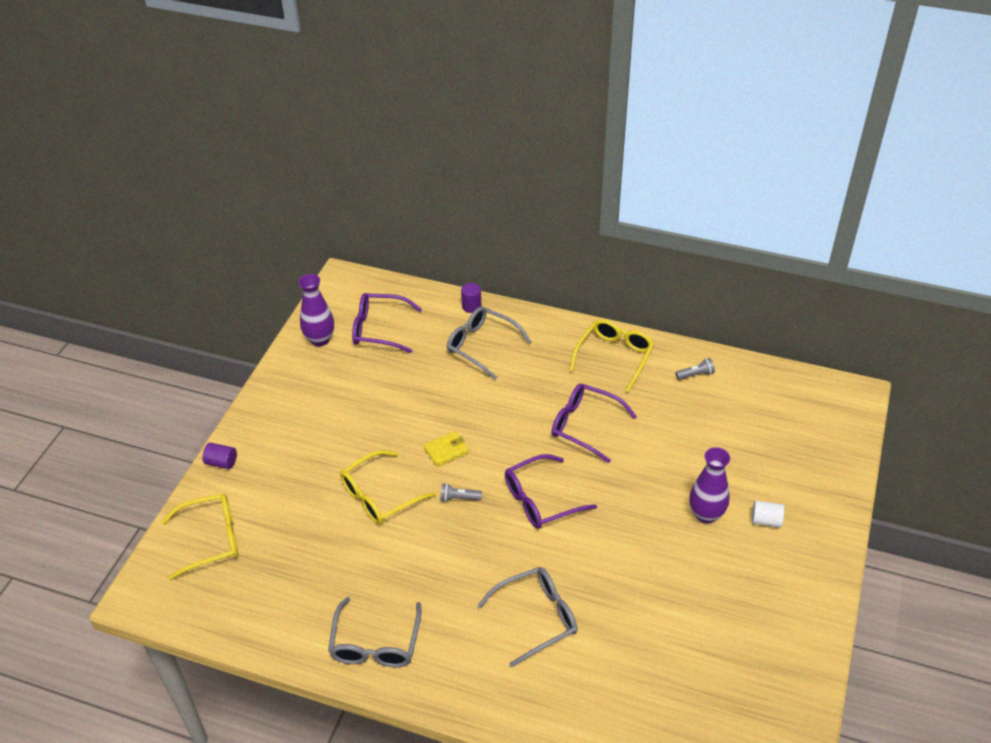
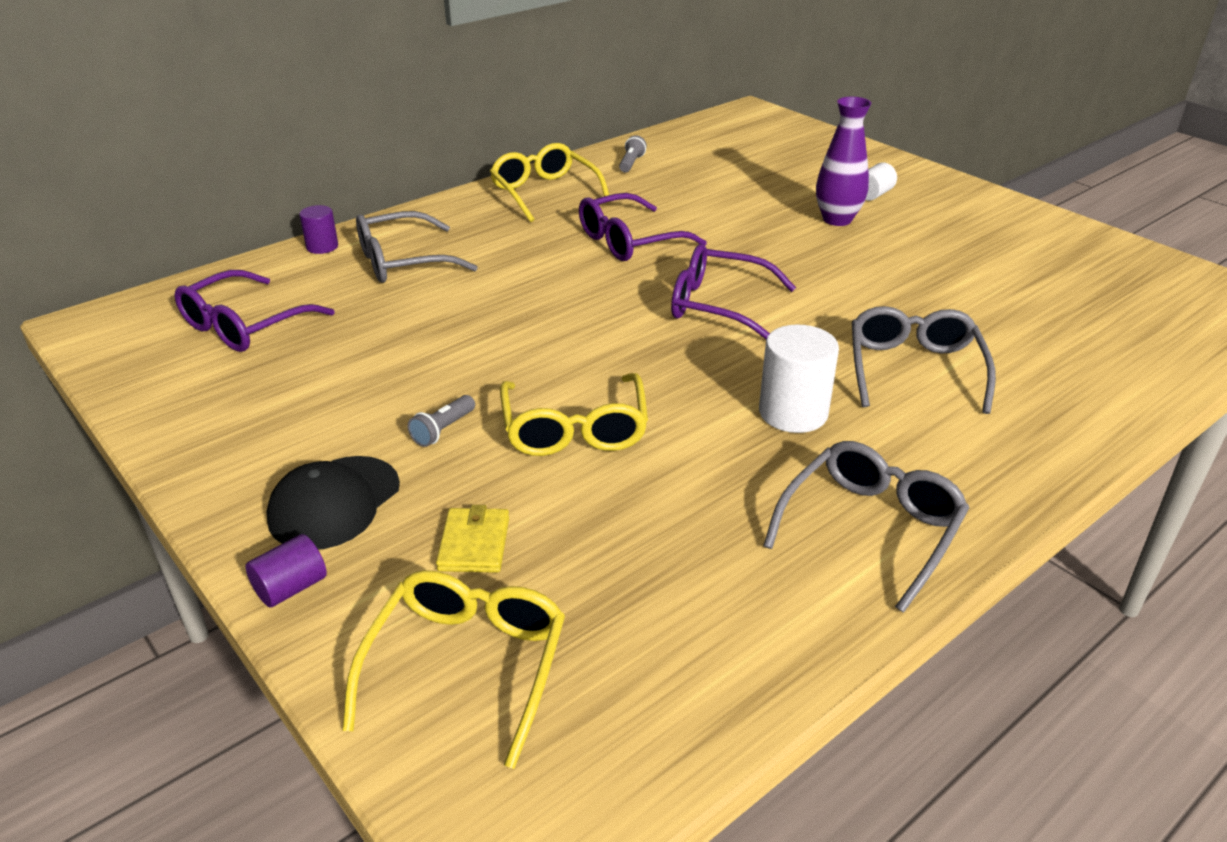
camera: 60 degrees left, 10 degrees down
purple vase [298,274,334,346] -> none
grey glasses [328,597,422,667] -> grey glasses turned 90 degrees counterclockwise [763,441,969,613]
yellow wallet [424,431,469,467] -> yellow wallet moved to [436,505,509,573]
grey flashlight [440,483,482,502] -> grey flashlight moved to [408,395,475,447]
purple glasses [505,454,597,529] -> purple glasses turned 105 degrees clockwise [671,244,796,340]
none -> black cap [266,456,400,550]
none -> white cylinder [759,324,839,433]

